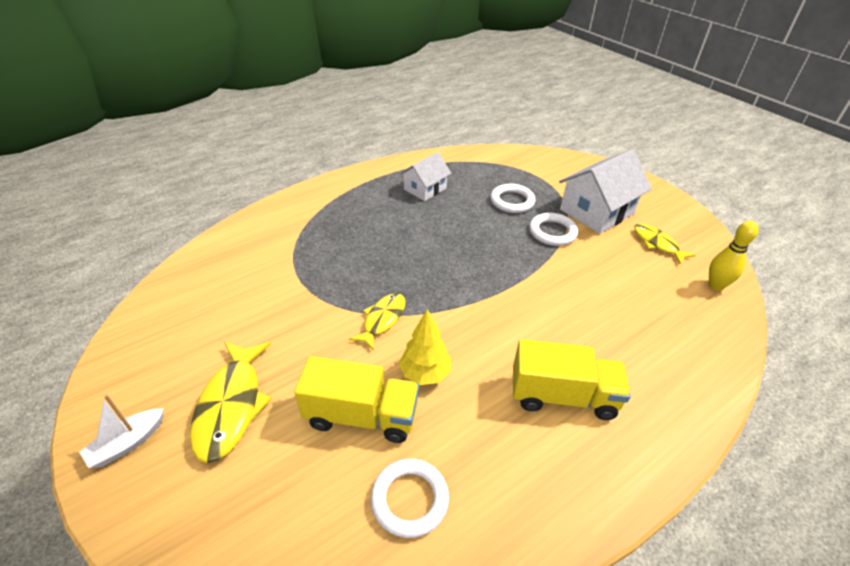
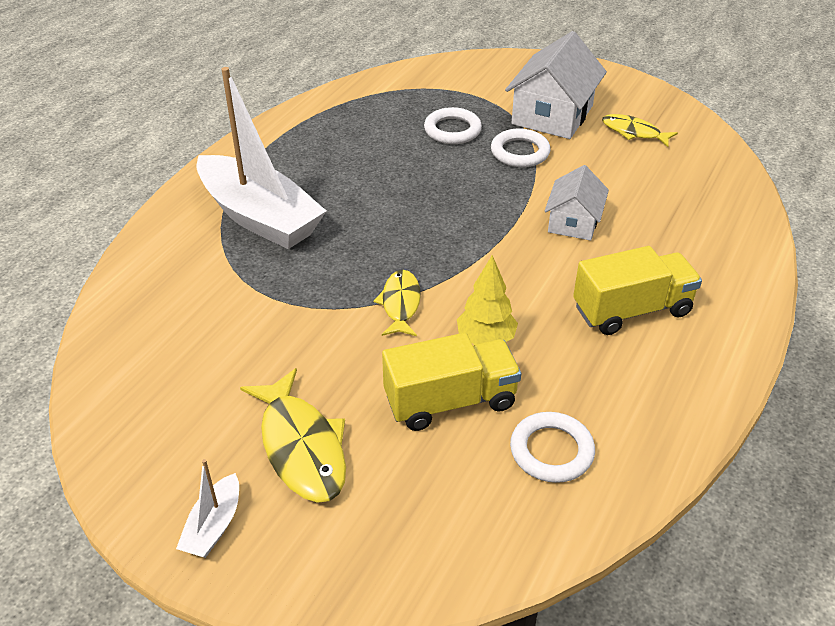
camera: 25 degrees left, 0 degrees up
white house [400,152,451,201] -> white house moved to [544,165,609,241]
yellow bowling pin [709,221,759,291] -> none
none -> white boat [196,67,326,249]

